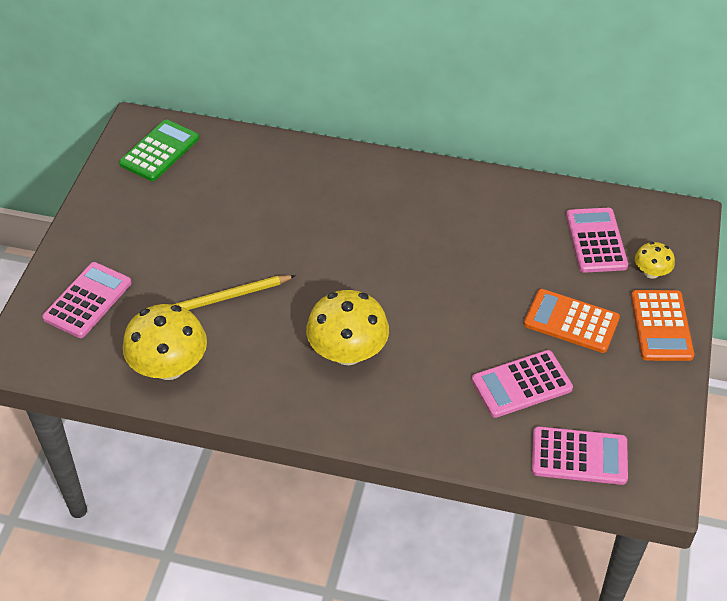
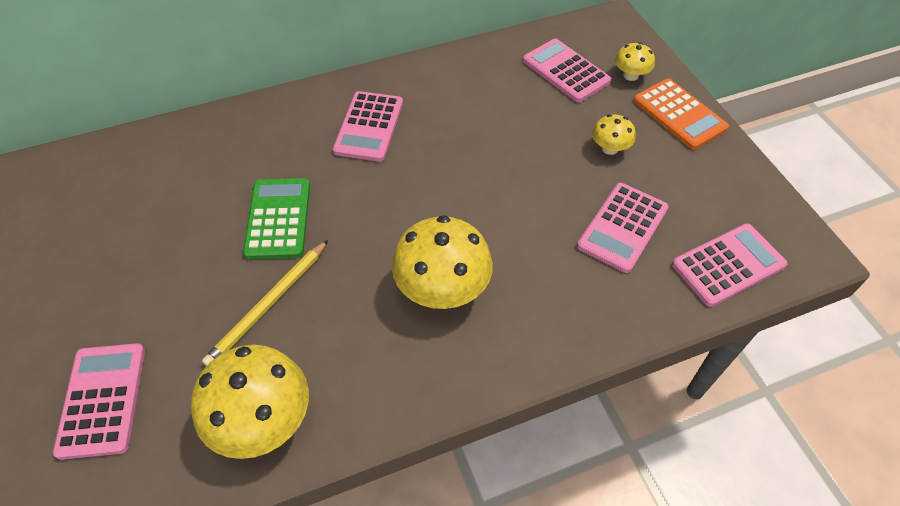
camera: 35 degrees left, 5 degrees up
green calculator [119,119,199,181] -> green calculator moved to [243,178,310,259]
orange calculator [524,289,620,353] -> yellow mushroom [592,114,636,155]
none -> pink calculator [333,91,403,162]

